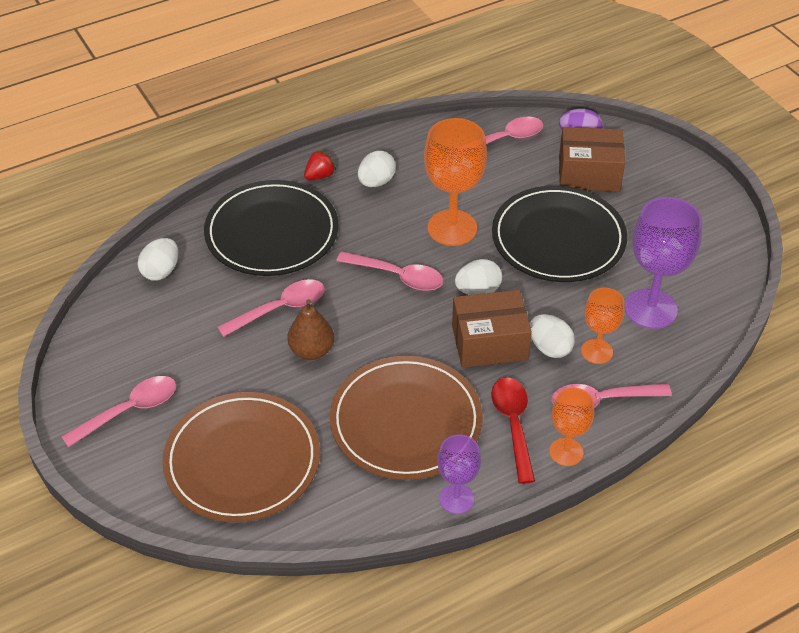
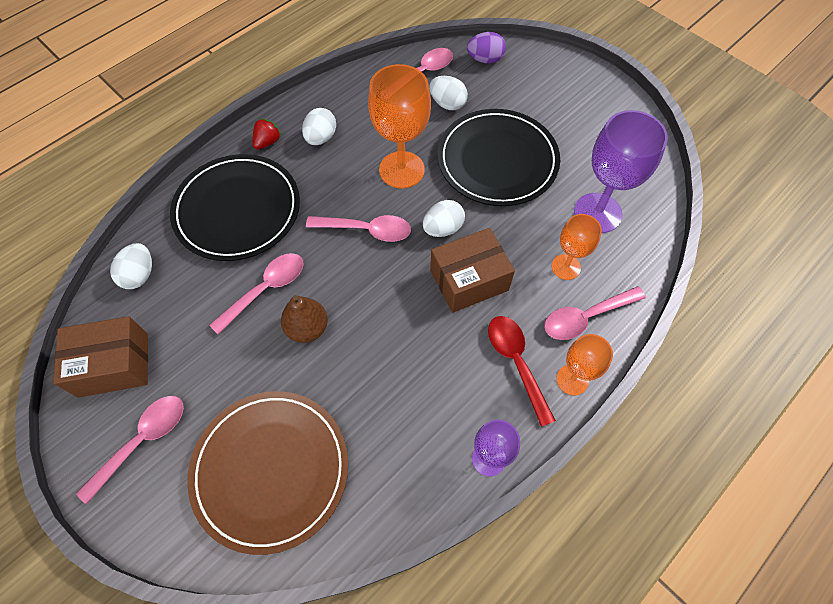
camera: 15 degrees left, 15 degrees up
brown plate [330,356,483,480] -> none
white egg [530,314,575,358] -> white egg moved to [429,76,468,110]
brown box [559,127,625,192] -> brown box moved to [53,316,148,398]

